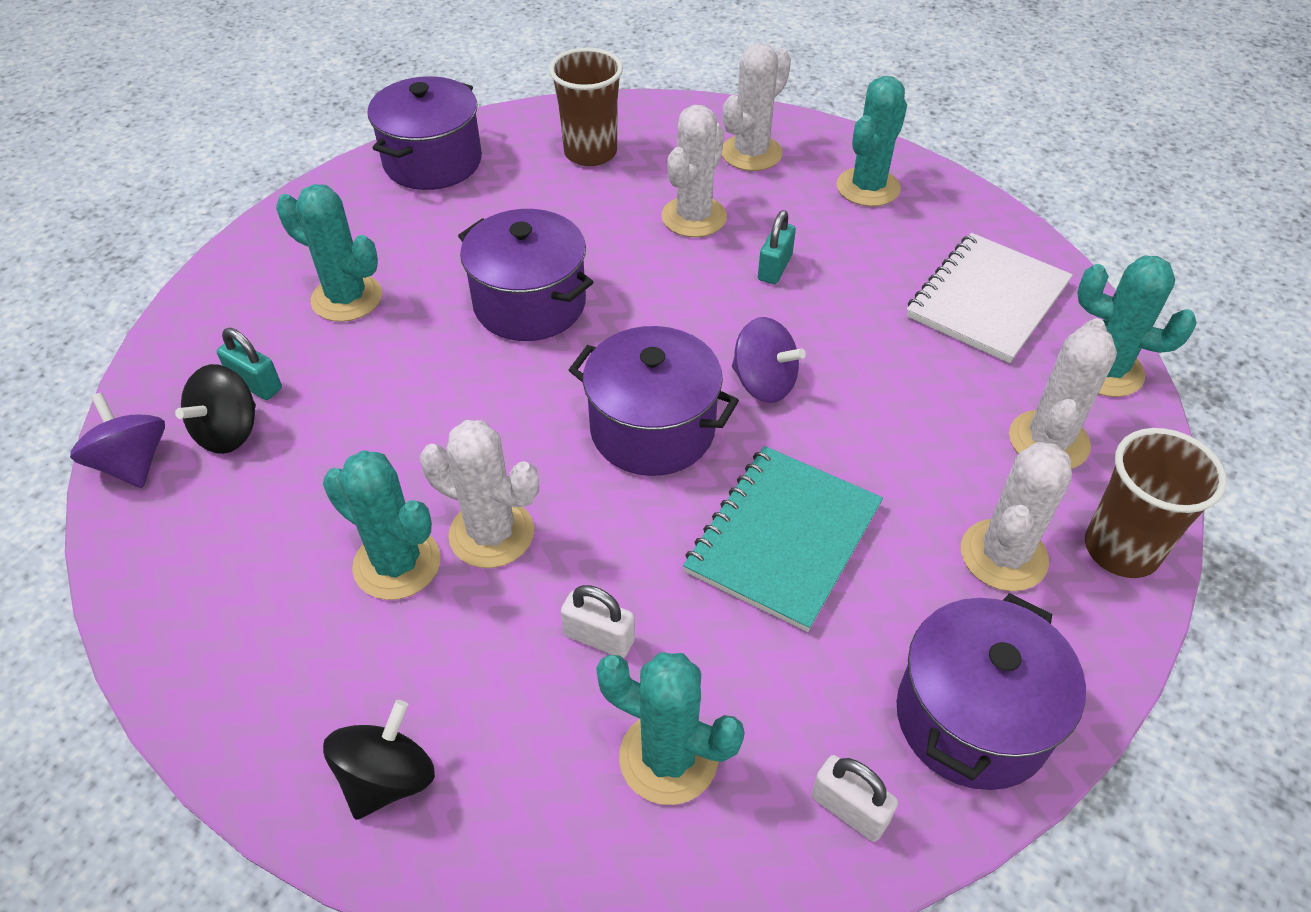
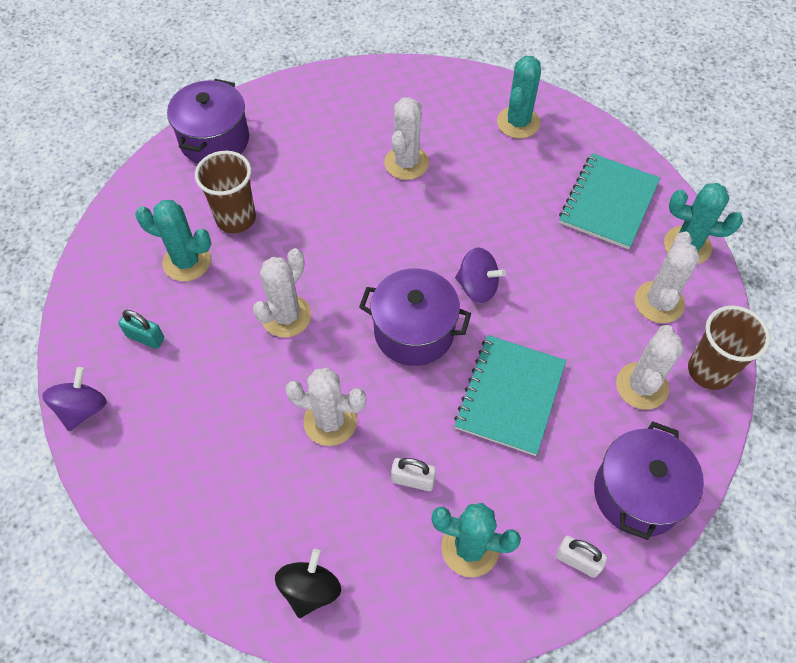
camera: 10 degrees left, 10 degrees up
purple spinning top [70,392,165,488] -> purple spinning top turned 60 degrees clockwise [42,367,107,431]
black spinning top [175,364,256,454] -> none
turquoise cactus [323,450,441,600] -> none
purple pot [458,209,593,341] -> none
brown cup [549,48,623,166] -> brown cup moved to [195,151,256,233]
white cactus [722,43,791,171] -> white cactus moved to [253,248,311,338]
turquoise padlock [758,210,796,284] -> none
white notebook [906,233,1073,363] -> turquoise notebook [559,153,660,249]

